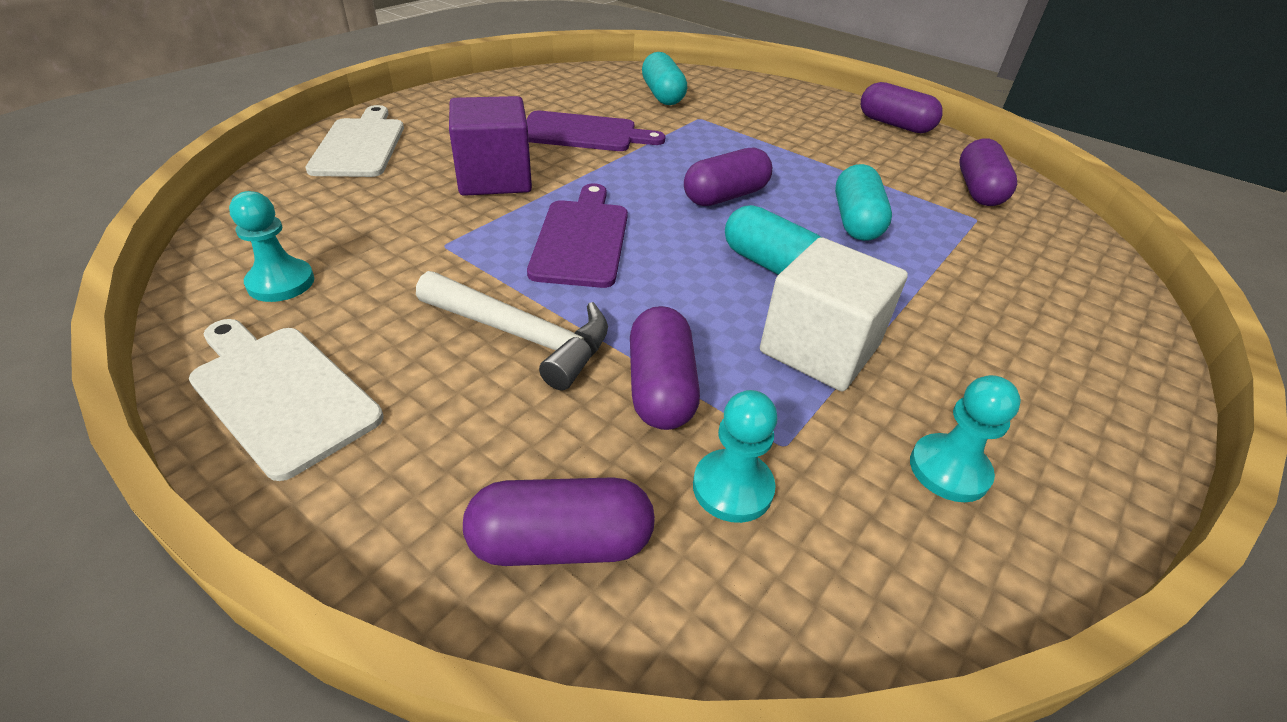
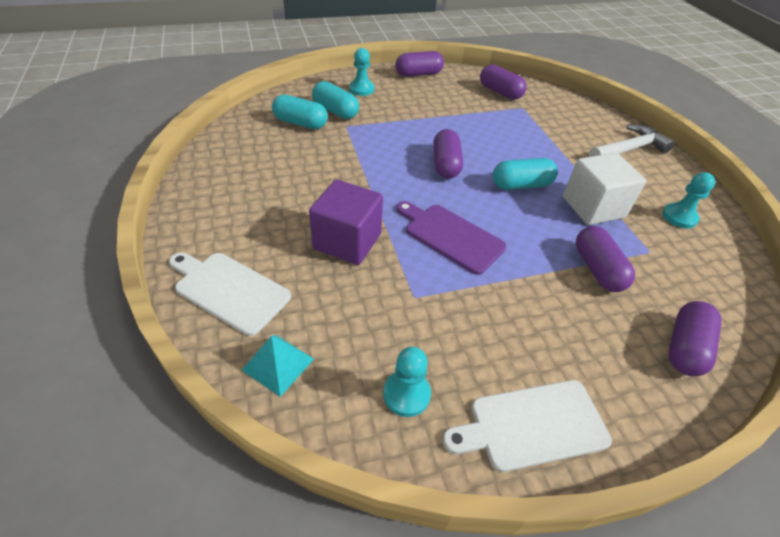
camera: 55 degrees left, 5 degrees up
white hammer [416,271,608,390] -> white hammer moved to [589,124,675,157]
purple cutting board [526,111,665,151] -> none
purple capsule [630,306,700,430] -> purple capsule turned 45 degrees clockwise [576,226,635,292]
turquoise pawn [693,390,778,523] -> turquoise pawn moved to [349,48,374,96]
turquoise capsule [835,164,892,241] -> turquoise capsule moved to [312,81,359,119]
none -> turquoise pyramid [242,335,314,397]

